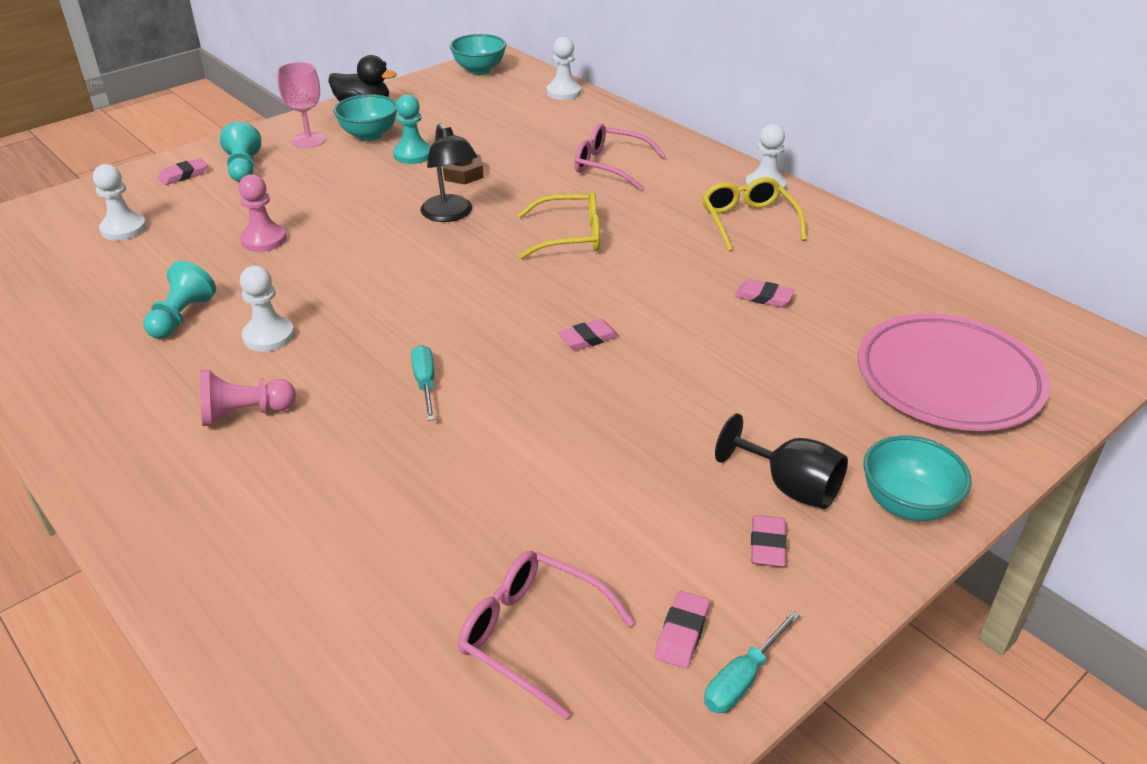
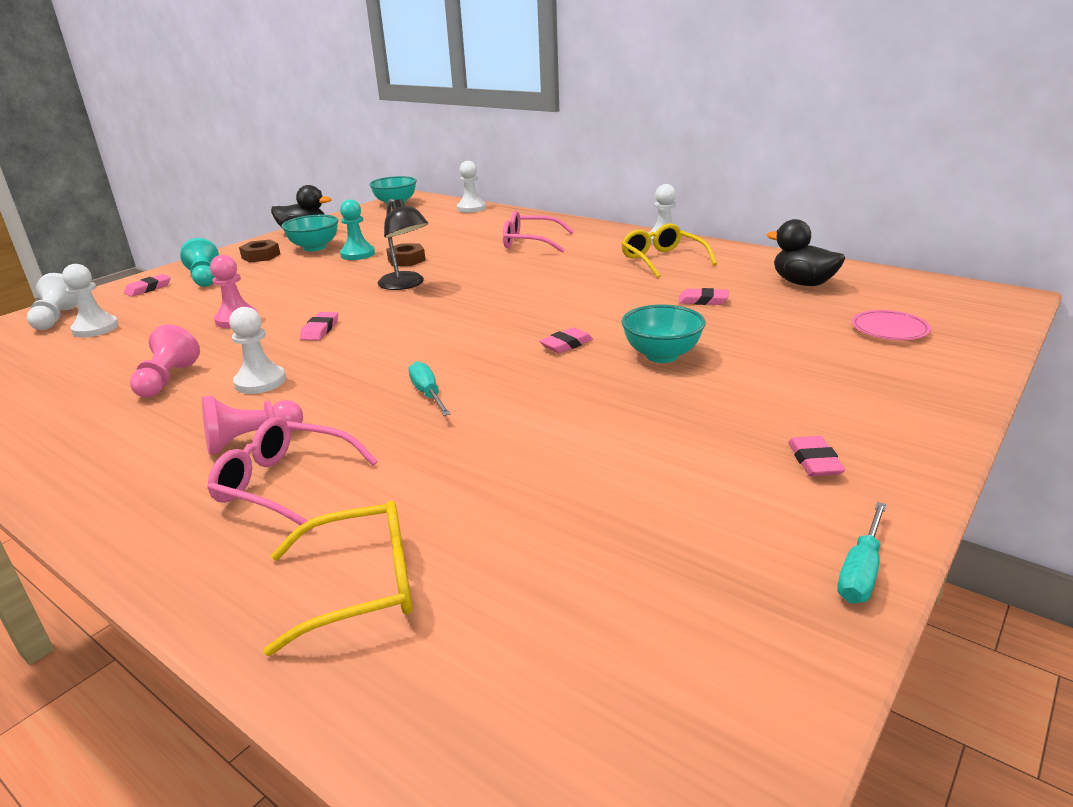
camera: 10 degrees left, 10 degrees down
turquoise pawn [143,261,216,339] -> pink pawn [130,325,200,397]
pink goblet [277,62,326,148] -> brown nut [239,240,280,263]
pink glasses [458,551,634,719] -> pink glasses moved to [207,417,378,531]
yellow glasses [518,191,600,259] -> yellow glasses moved to [264,500,413,656]
pink eraser [655,591,710,669] -> pink eraser moved to [300,312,338,340]
black goblet [715,413,848,509] -> none
pink plate [858,313,1050,431] -> pink plate [852,310,931,340], size x0.45
turquoise bowl [863,435,972,521] -> turquoise bowl moved to [621,304,706,363]
none -> white pawn [27,273,77,330]
none -> black duck [767,219,845,286]

